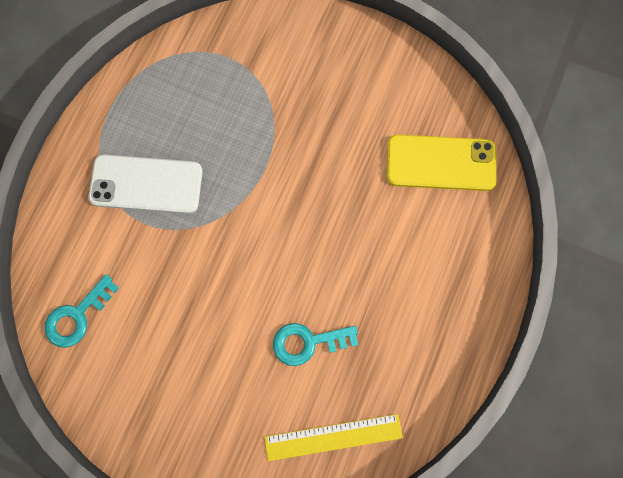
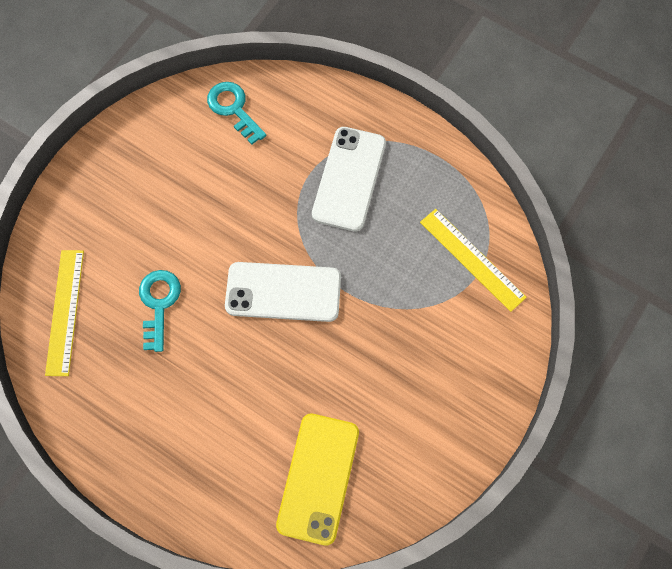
camera: 100 degrees right, 5 degrees down
none -> white phone [225,262,341,322]
none -> yellow ruler [420,209,527,312]

